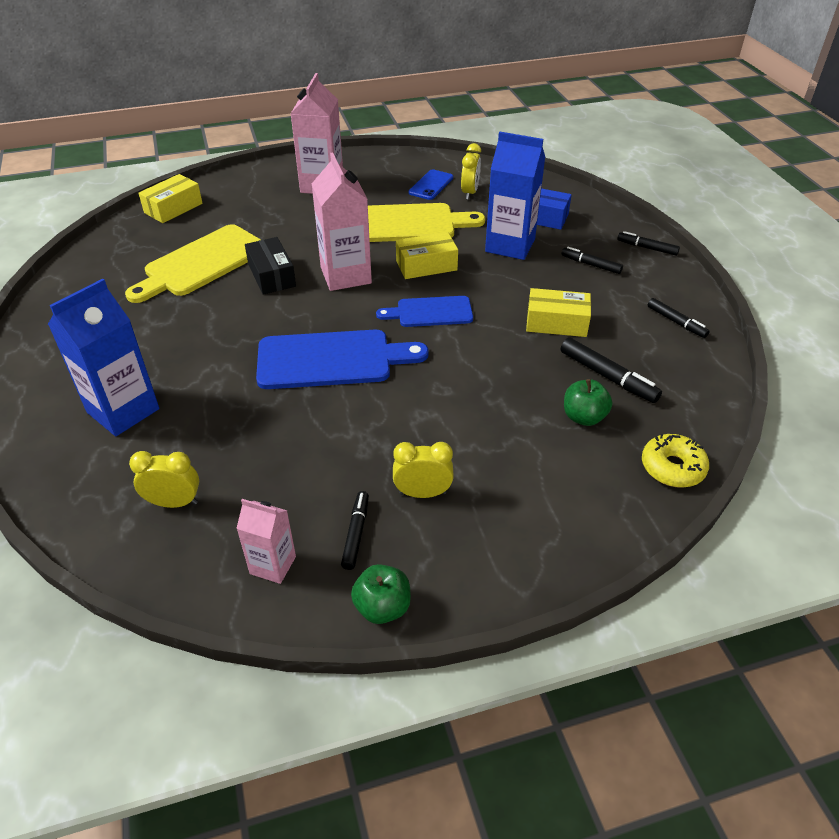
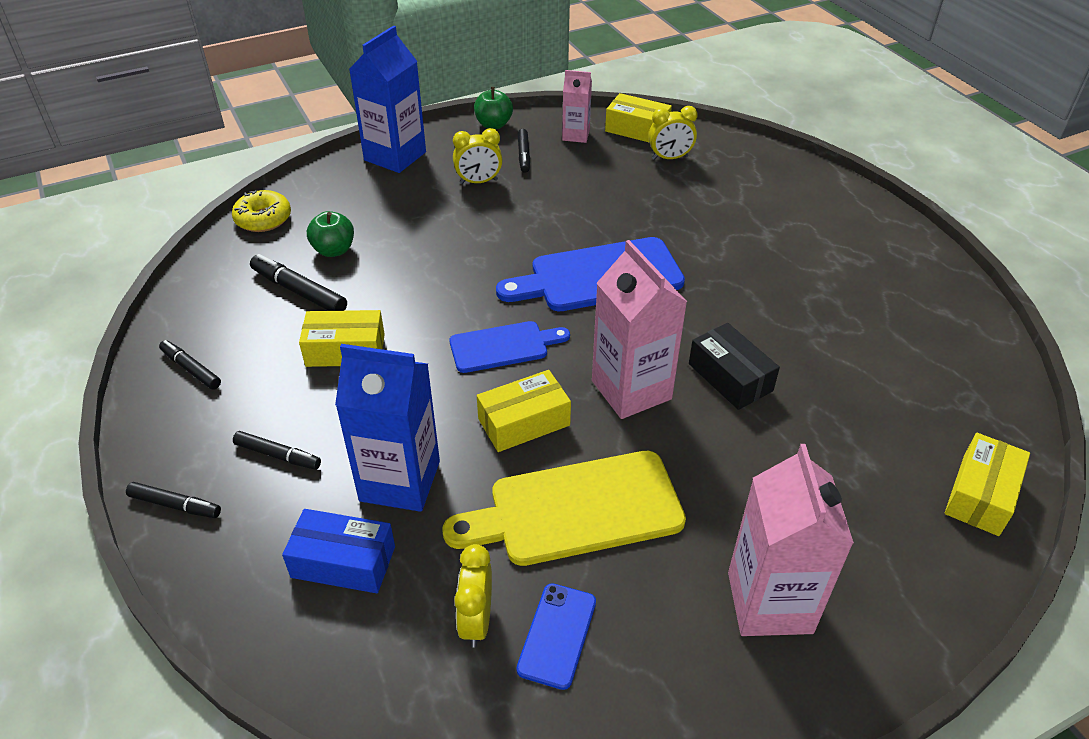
camera: 170 degrees right, 0 degrees up
blue carton [48,279,159,436] -> blue carton moved to [349,25,426,173]
yellow cutting board [125,224,261,303] -> none
none -> yellow box [605,93,672,142]

